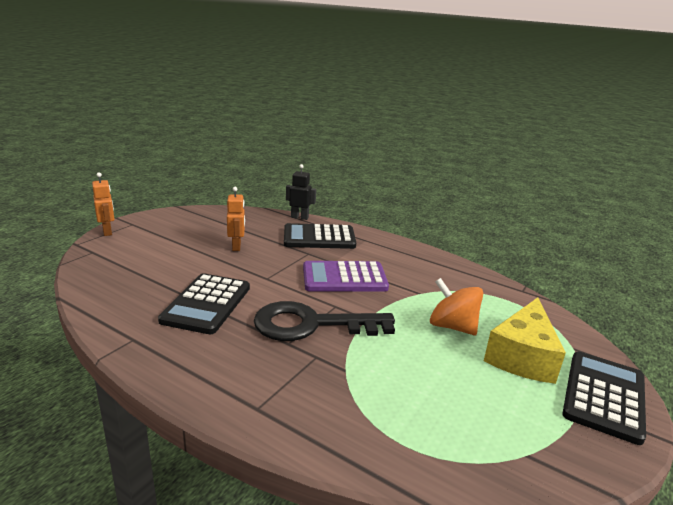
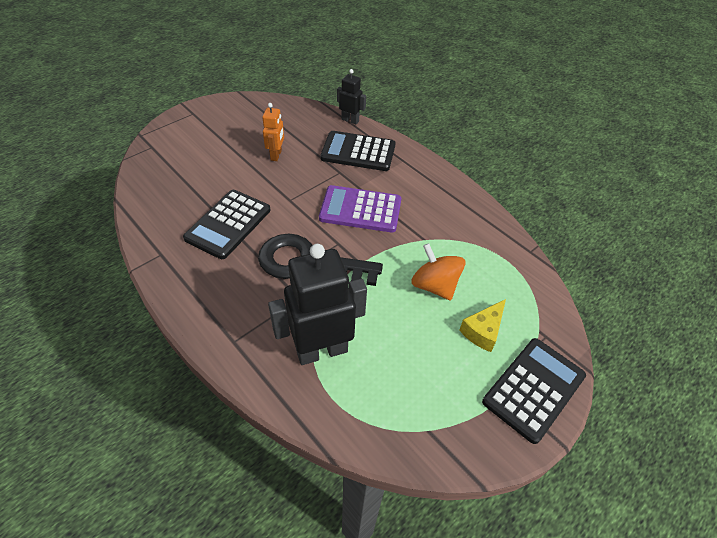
camera: 15 degrees right, 25 degrees up
orange robot [92,172,114,236] -> none
yellow cheese [484,297,566,384] -> yellow cheese [459,299,506,352], size x0.60
none -> black robot [268,244,367,365]

